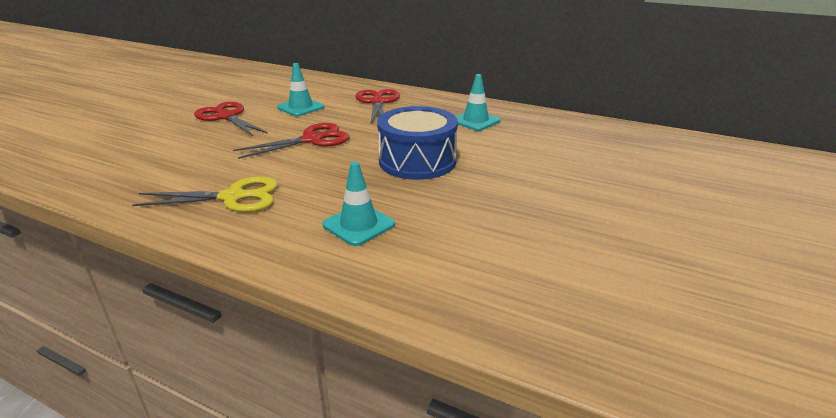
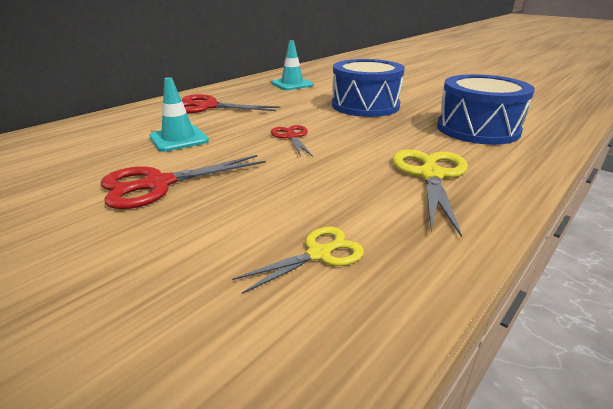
camera: 75 degrees left, 0 degrees up
red scissors [233,123,350,159] -> red scissors [271,125,313,157], size x0.61
turquoise traffic cone [322,162,395,246] -> blue drum [437,74,535,145]
none -> yellow scissors [232,227,364,294]

